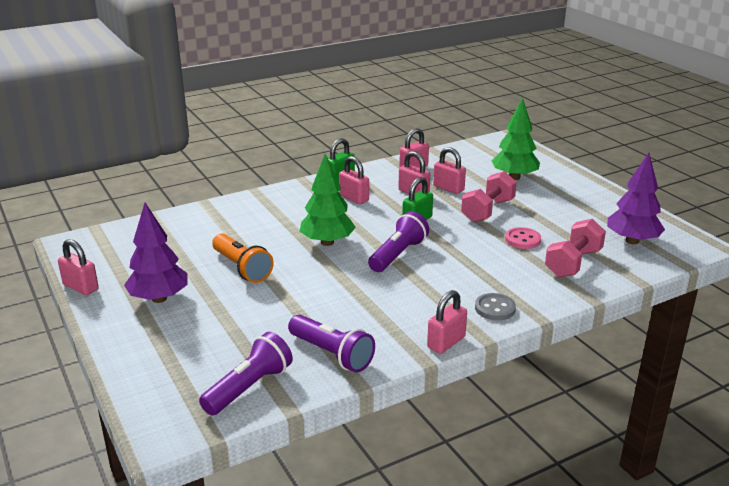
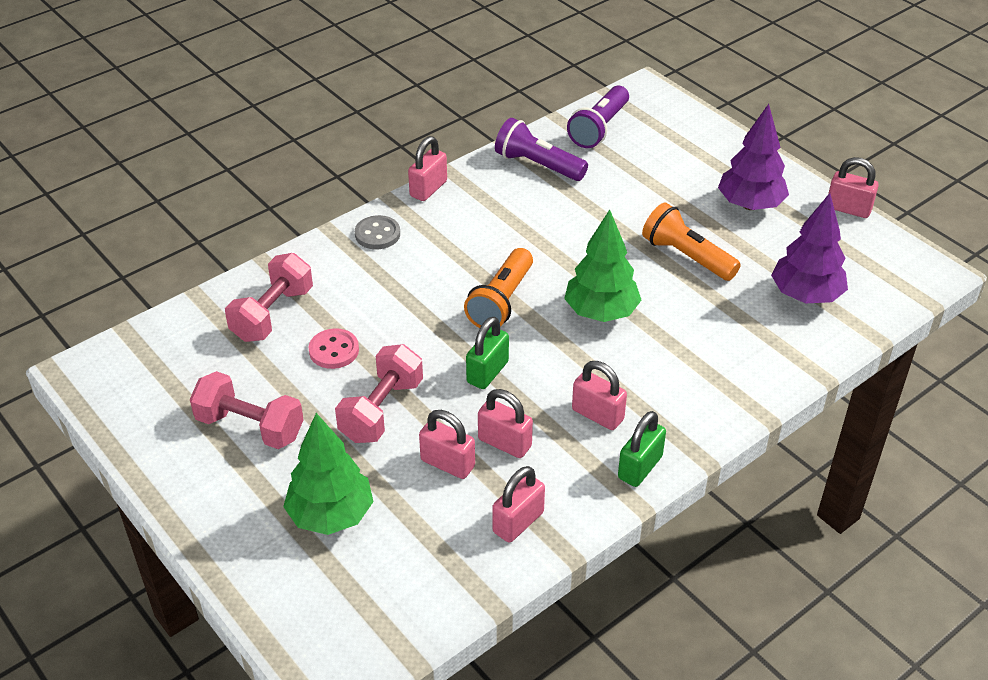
camera: 170 degrees right, 15 degrees up
purple flashlight [368,211,429,272] -> orange flashlight [464,248,533,328]
purple tree [607,153,665,244] -> purple tree moved to [771,193,848,303]
none -> pink dumbbell [190,371,304,449]

